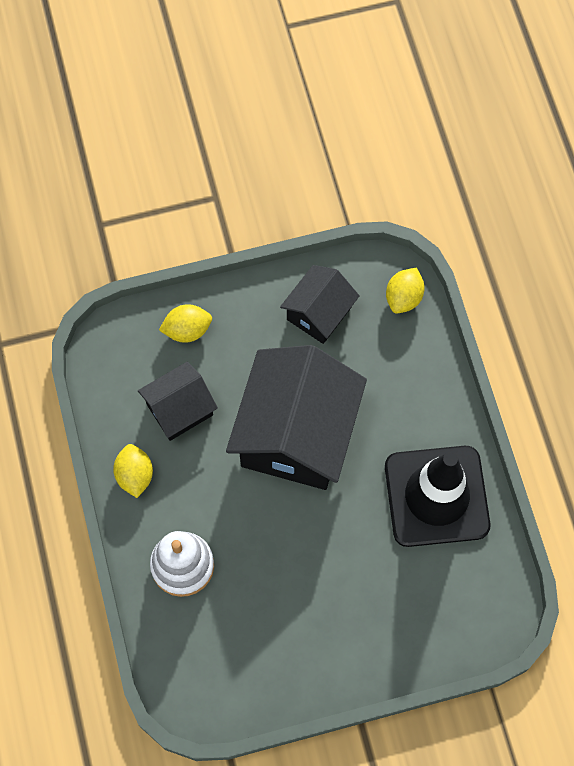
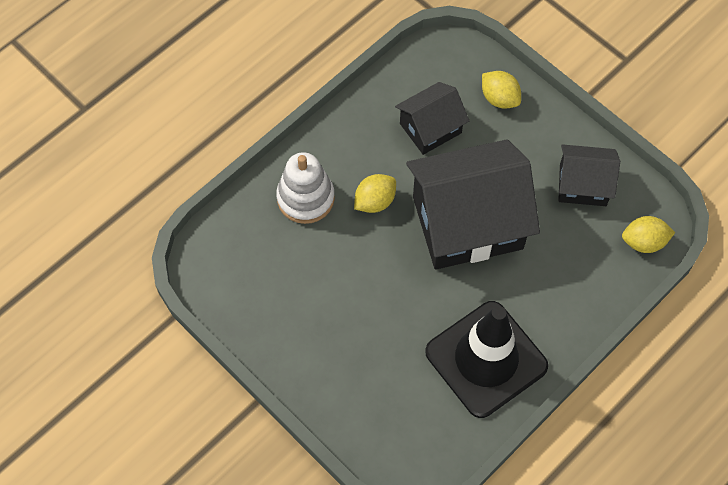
camera: 60 degrees right, 5 degrees down
yellow lemon [113,444,153,498] -> yellow lemon moved to [354,174,396,213]
black house [138,362,218,441] -> black house turned 60 degrees counterclockwise [395,82,469,155]

